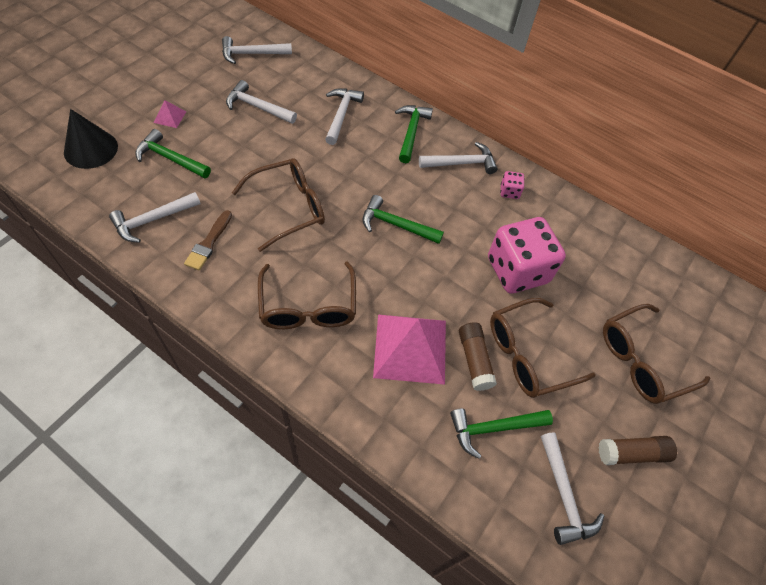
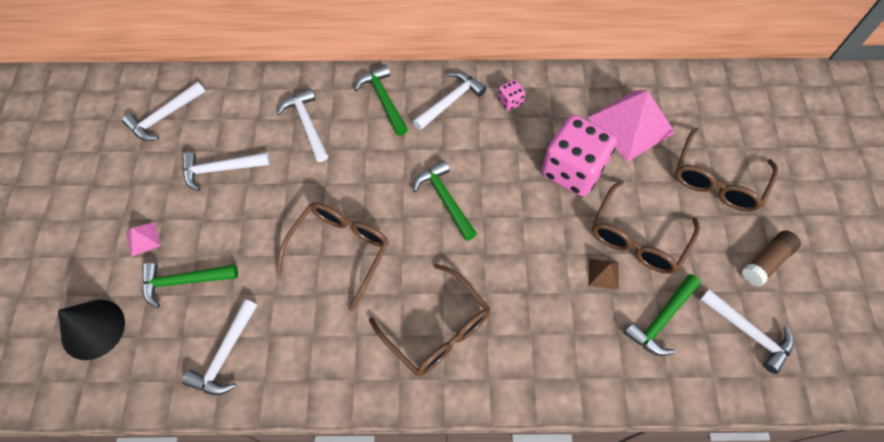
camera: 30 degrees left, 5 degrees up
brown brush [184,210,232,270] -> none
green hammer [363,195,444,244] -> green hammer turned 75 degrees clockwise [413,160,477,241]
pink pyramid [373,315,446,385] -> pink pyramid moved to [588,90,675,162]
brown glue stick [459,322,497,391] -> brown pyramid [588,259,619,290]

